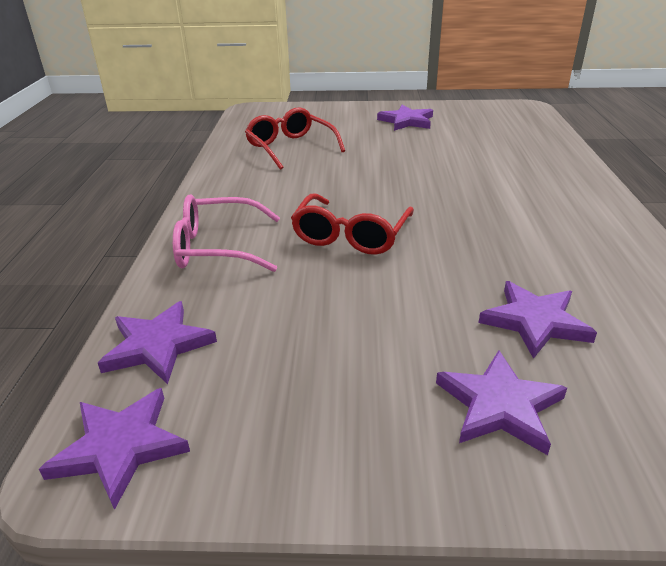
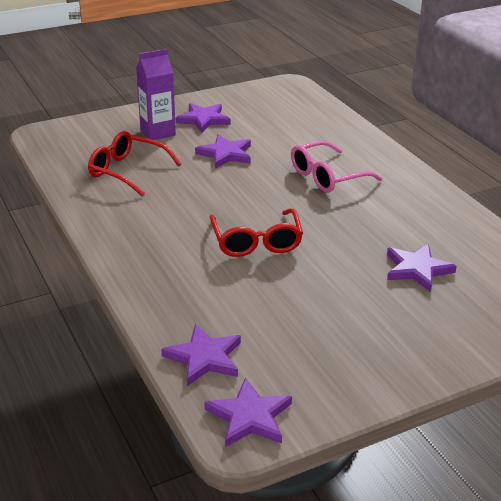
camera: 30 degrees left, 0 degrees up
pink glasses [173,194,280,272] -> pink glasses moved to [291,141,383,192]
purple star [436,350,567,455] -> purple star moved to [195,134,251,169]
none -> purple carton [136,49,176,140]

